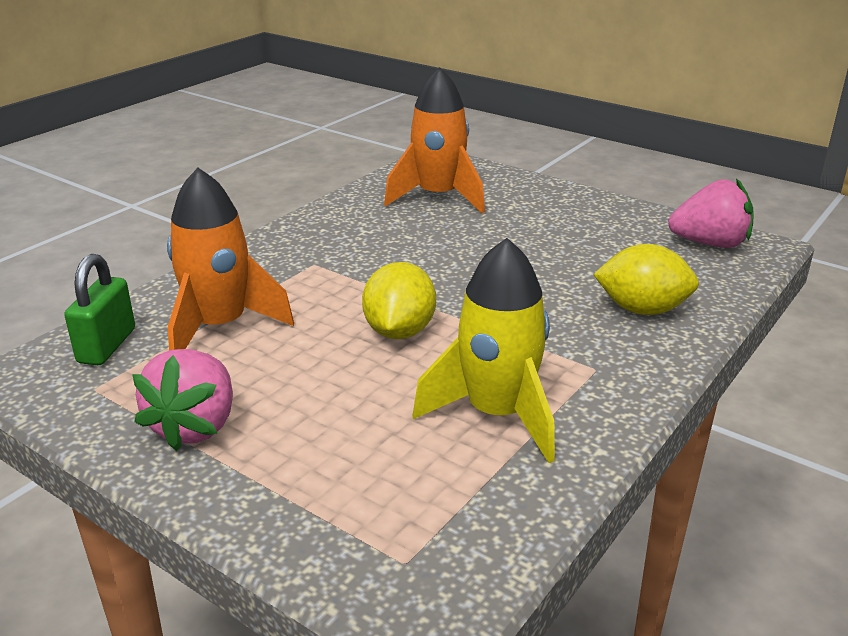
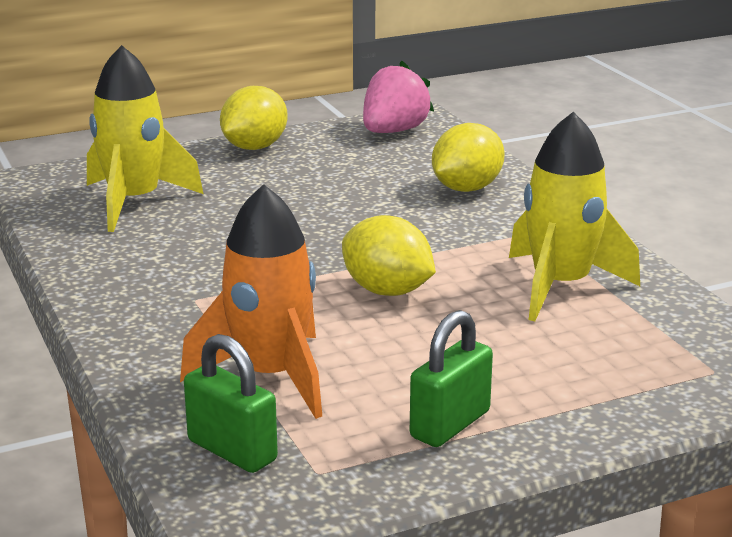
camera: 60 degrees left, 5 degrees down
pink strawberry [132,349,233,451] -> green padlock [410,310,493,447]
orange rocket [384,67,485,213] -> yellow rocket [87,45,204,232]
none -> yellow lemon [220,86,287,150]

